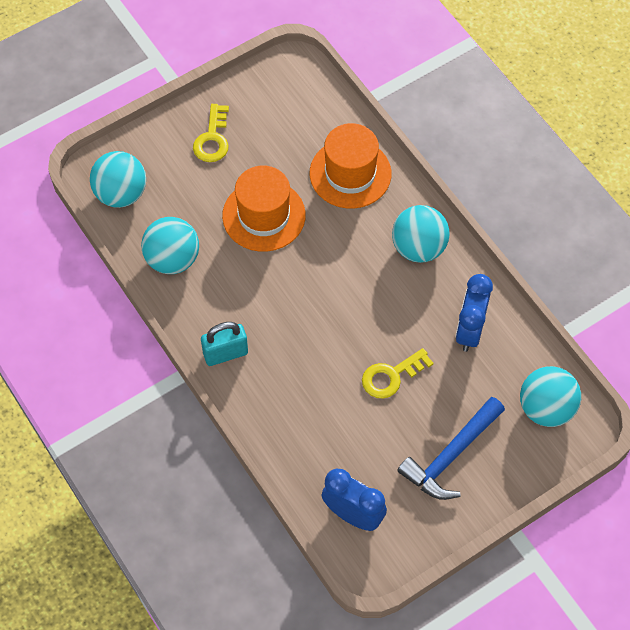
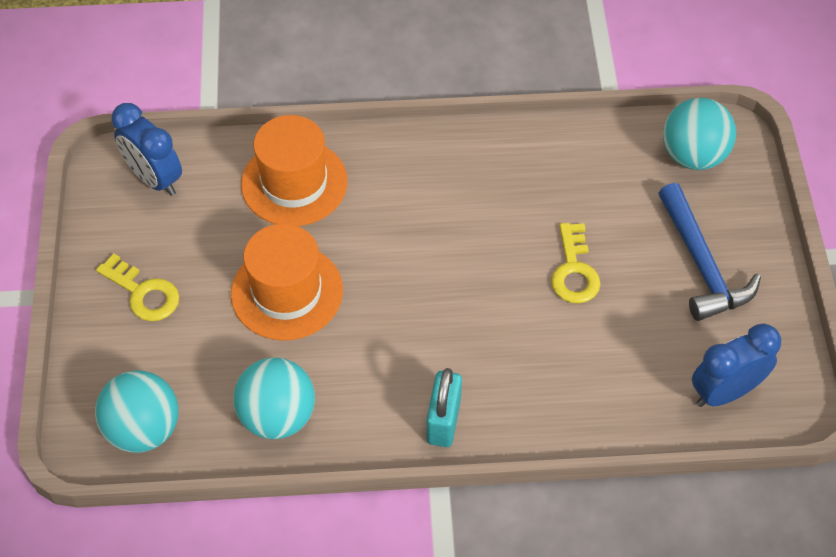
camera: 60 degrees left, 5 degrees down
turquoise ball [392,205,450,263] -> none
blue clock [455,274,493,352] -> blue clock moved to [111,103,182,196]

